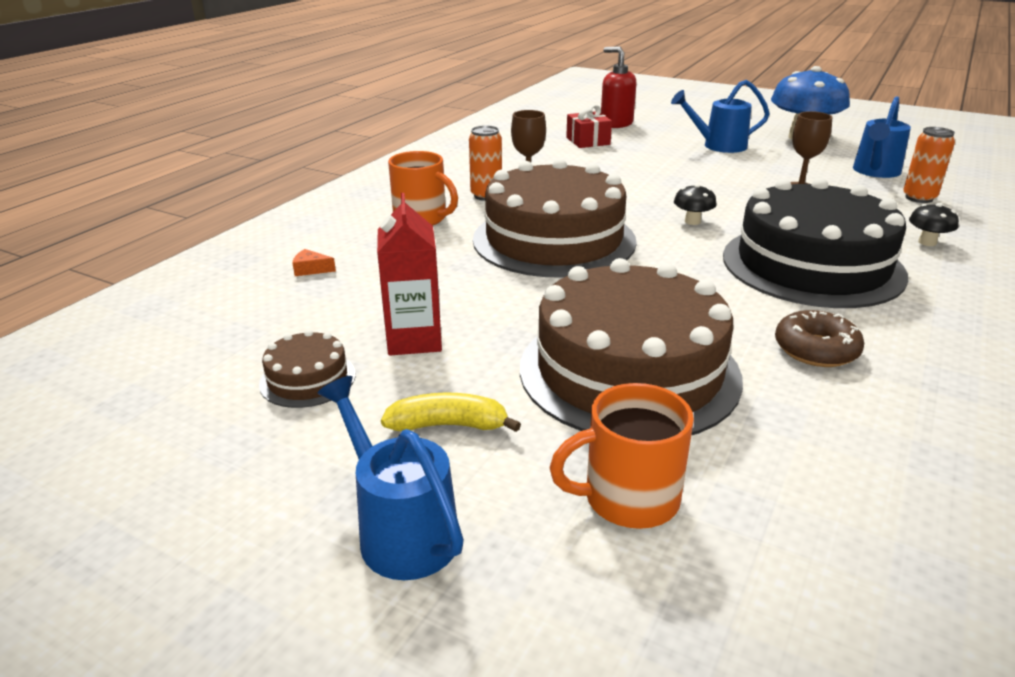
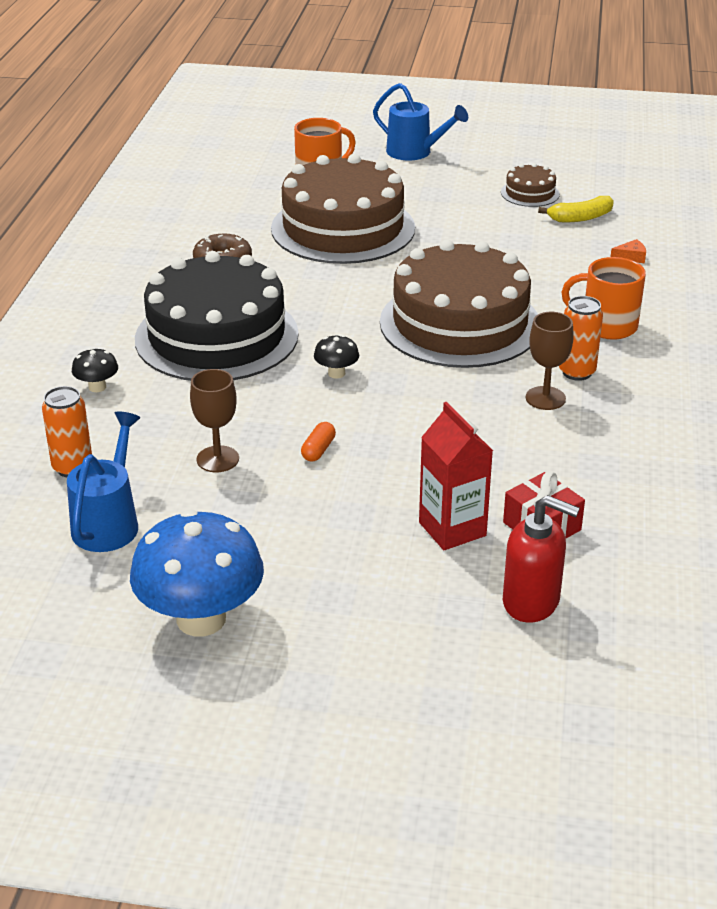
camera: 160 degrees right, 5 degrees up
red carton [377,193,442,355] -> red carton moved to [419,402,493,550]
yellow banana [381,393,521,432] -> yellow banana moved to [538,196,614,222]
blue watering can [671,80,770,153] -> none
none -> orange capsule [301,422,336,462]

